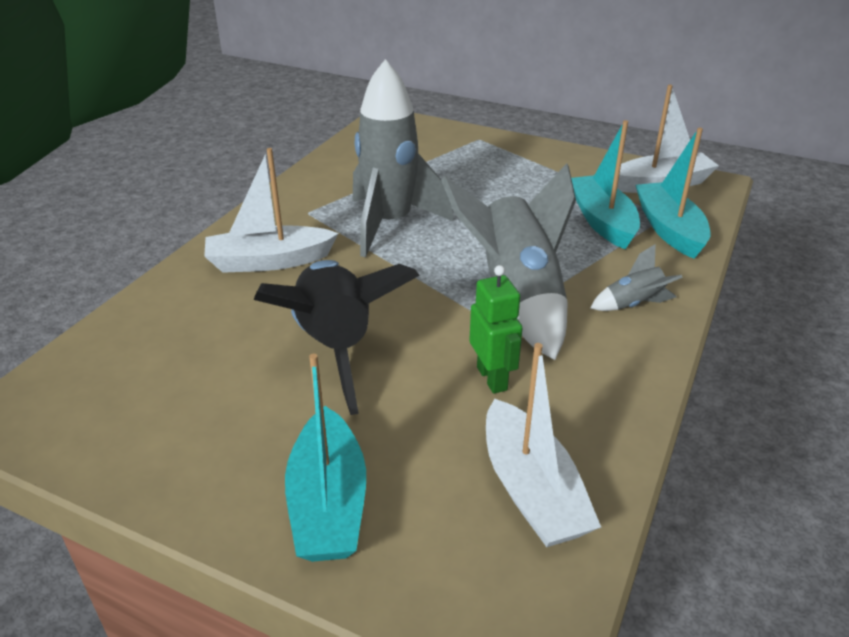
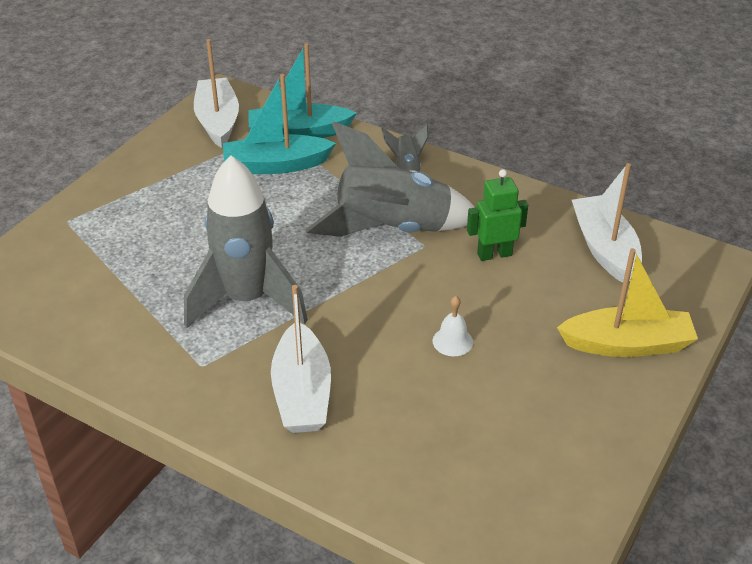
camera: 85 degrees left, 5 degrees up
black rocket [253,260,420,415] -> white bell [433,296,473,356]
turquoise boat [285,354,366,562] -> yellow boat [557,248,698,357]
white boat [486,343,601,547] -> white boat turned 90 degrees counterclockwise [572,163,642,282]

